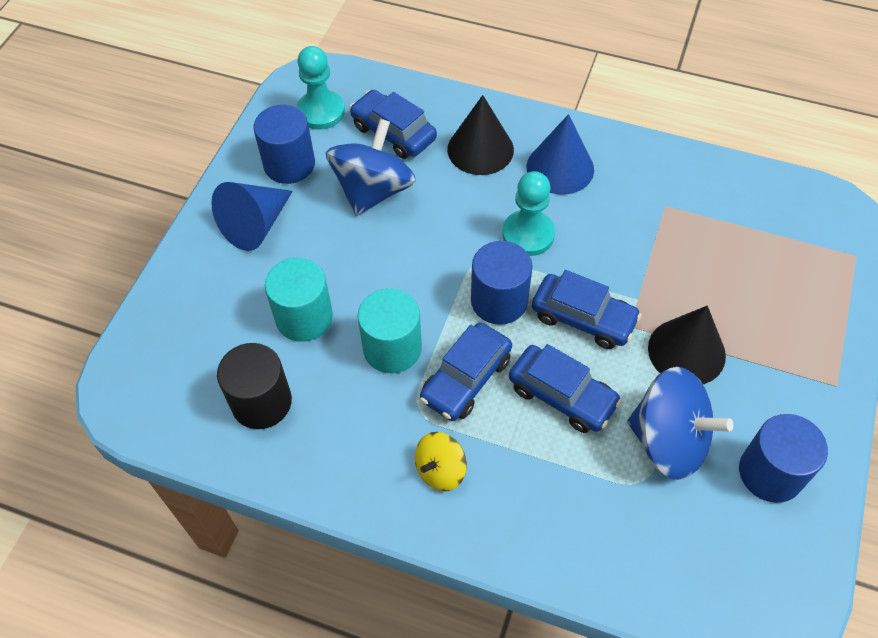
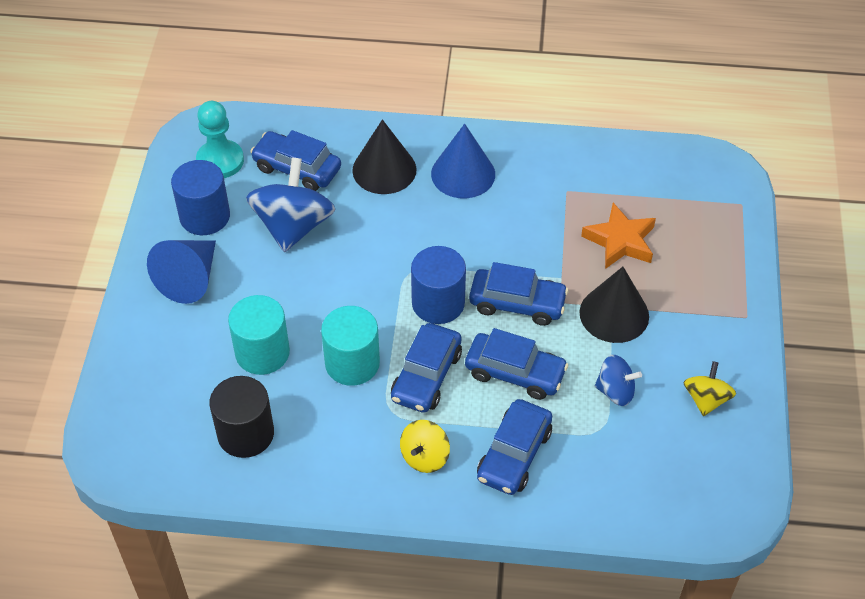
camera: 15 degrees left, 5 degrees down
turquoise pawn [502,171,555,256] -> none
blue spinning top [627,367,733,480] -> blue spinning top [595,355,642,406], size x0.54
blue cylinder [739,414,828,503] -> yellow spinning top [684,361,736,416]
none -> blue car [477,399,552,495]
none -> orange star [581,203,656,269]

